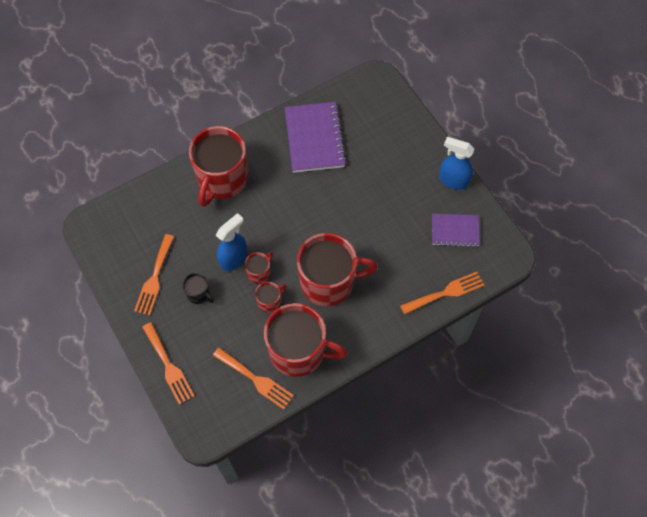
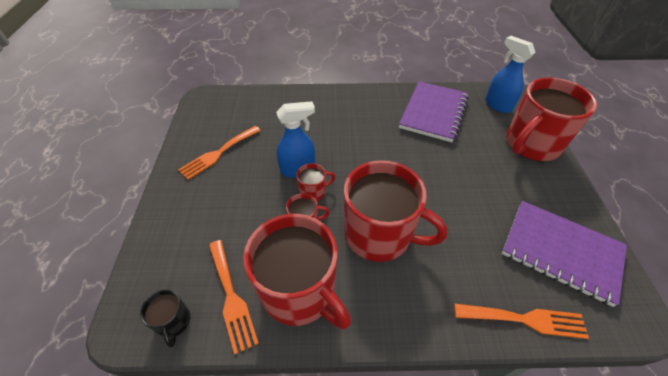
camera: 30 degrees right, 15 degrees down
orange fork [142,322,194,405] -> none
black mug [183,273,214,304] -> black mug moved to [140,290,191,347]
red mug [189,126,248,207] -> red mug moved to [506,77,597,161]
purple notebook [432,214,480,247] -> purple notebook [502,201,627,307], size x1.65
blue spray bottle [439,137,475,190] -> blue spray bottle moved to [485,36,536,113]

